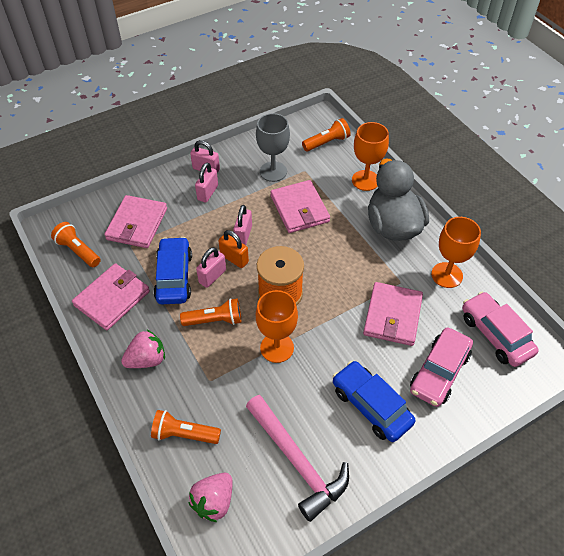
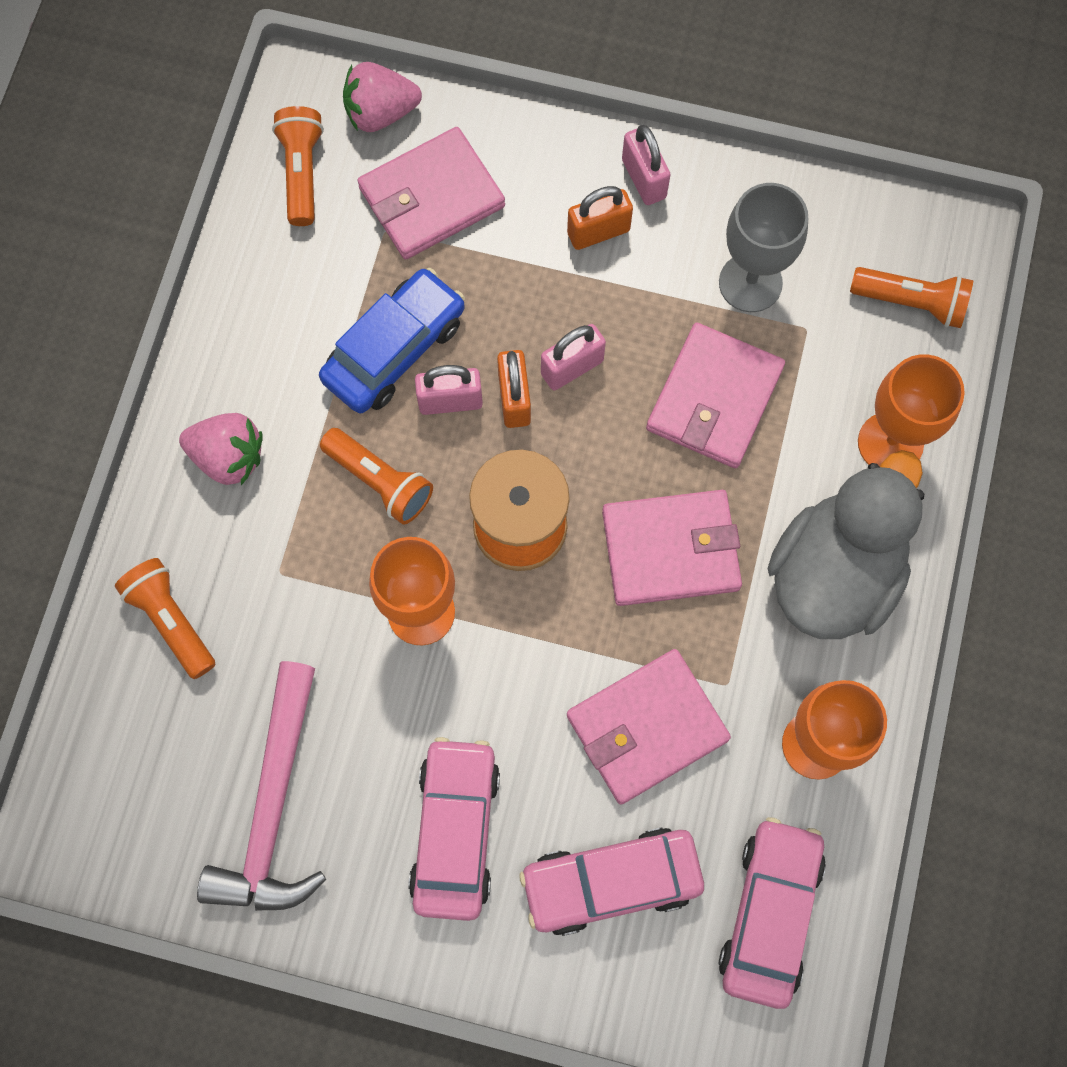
camera: 45 degrees right, 20 degrees up
pink wallet [72,263,150,330] -> pink wallet moved to [602,490,742,606]
pink strawberry [189,473,232,522] -> pink strawberry moved to [343,62,422,132]
pink padlock [195,163,218,203] -> orange padlock [567,186,633,250]
blue car [333,361,415,442] -> pink car [408,737,500,921]

